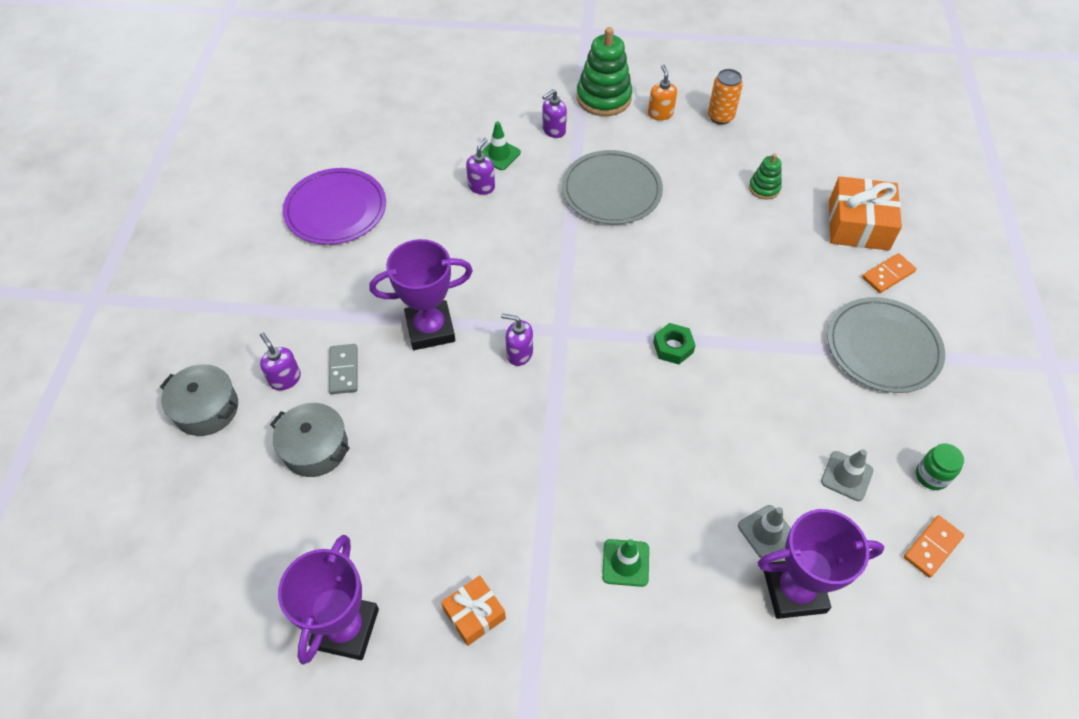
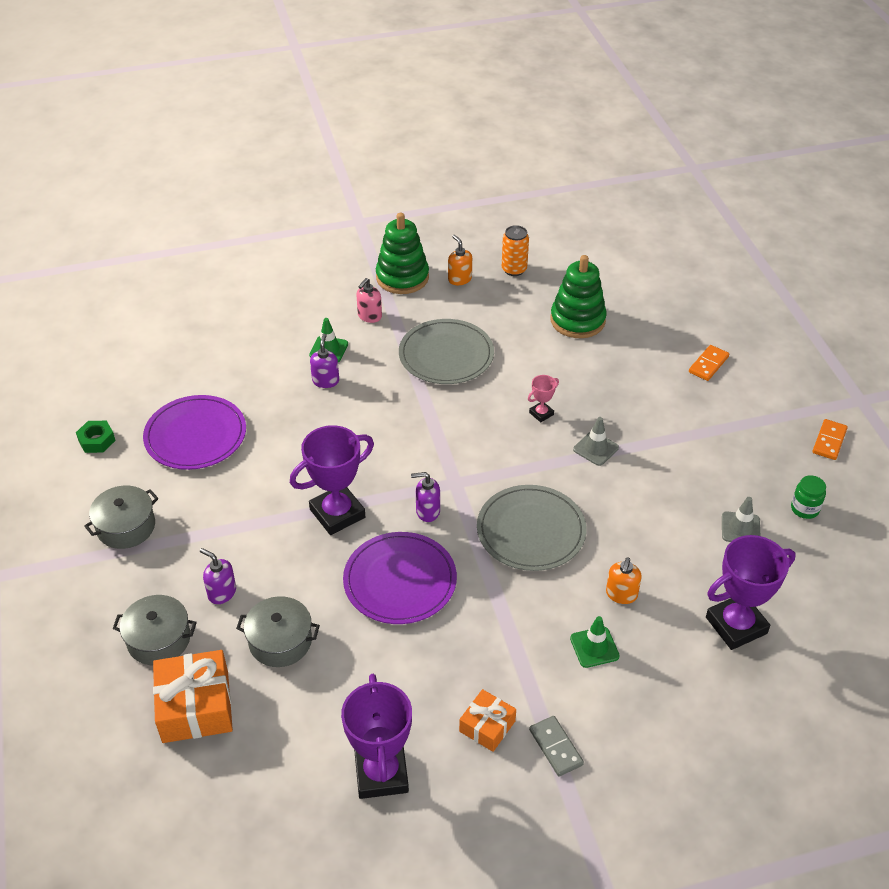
camera: 20 degrees left, 10 degrees down
grey domino [329,344,358,394] -> grey domino moved to [529,716,584,777]
purple soap dispenser [542,89,567,138] -> pink soap dispenser [356,278,382,323]
green nut [653,323,696,364] -> green nut moved to [76,421,116,453]
grey traffic cone [738,505,791,558] -> grey traffic cone moved to [573,417,619,466]
green stacking toy [749,153,782,200] -> green stacking toy [550,255,607,338], size x1.91
grey plate [827,297,945,393] -> grey plate moved to [477,485,587,571]
orange gift [829,176,902,251] -> orange gift moved to [153,650,233,743]
orange domino [904,515,964,578] -> orange domino moved to [813,419,848,460]
none -> grey pot [84,486,158,549]
none -> purple plate [343,532,457,624]
none -> pink trophy [528,375,559,422]
none -> orange soap dispenser [606,558,642,604]

